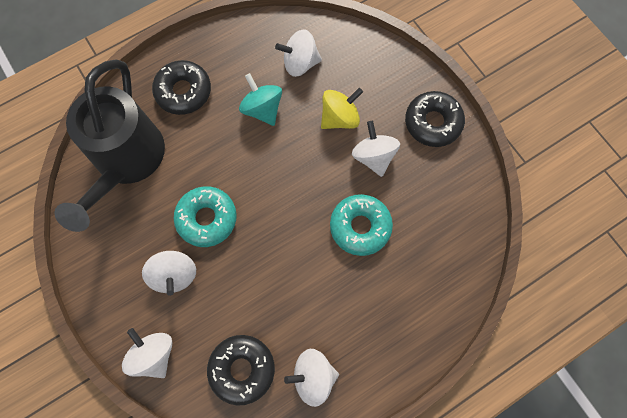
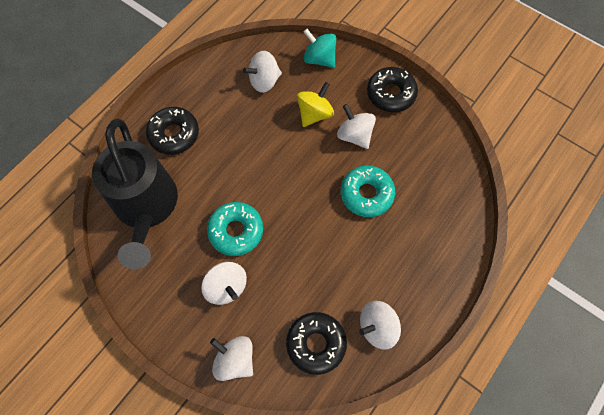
camera: 20 degrees left, 5 degrees down
turquoise spinning top [239,73,282,126] -> turquoise spinning top moved to [303,29,336,68]

